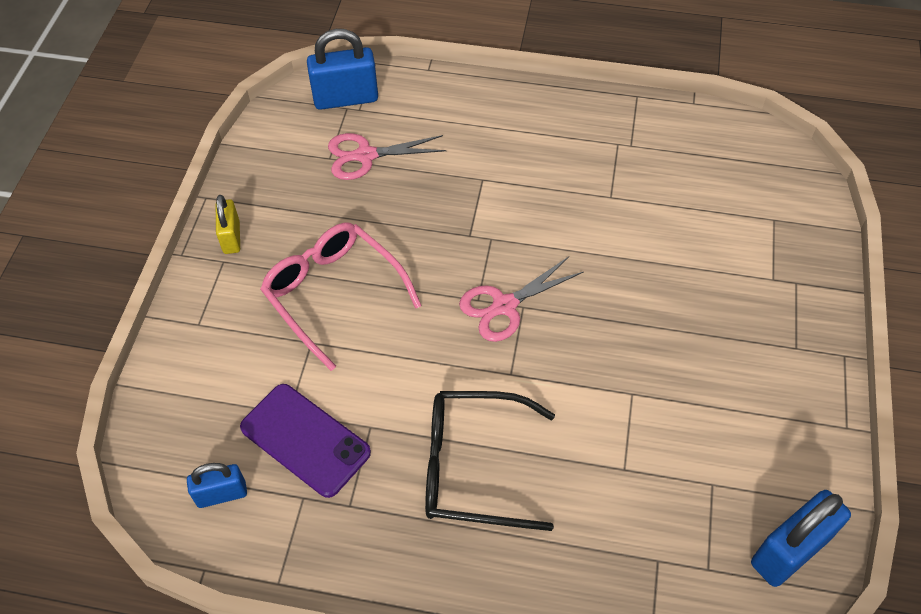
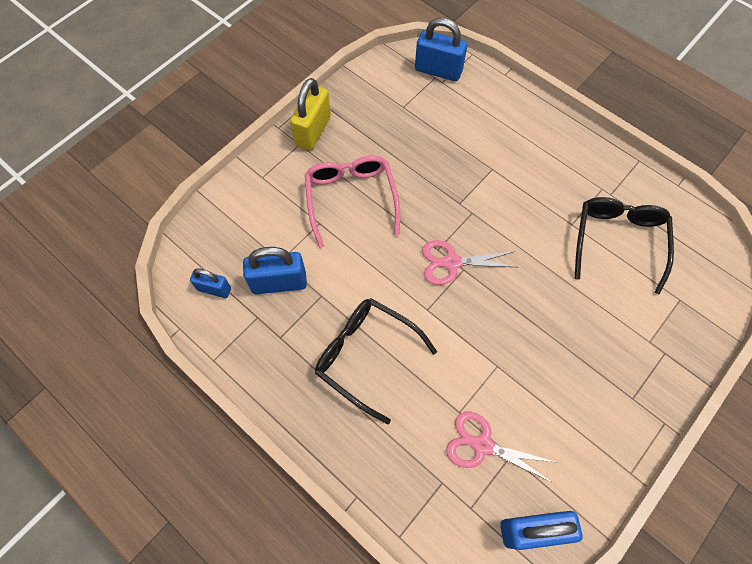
camera: 30 degrees right, 10 degrees up
yellow padlock [216,195,240,254] -> yellow padlock [290,78,331,150], size x1.65
purple phone [240,384,371,498] -> blue padlock [243,247,307,294]
pink scissors [328,133,447,180] -> pink scissors moved to [446,412,558,483]
none -> black glasses [574,197,674,295]

